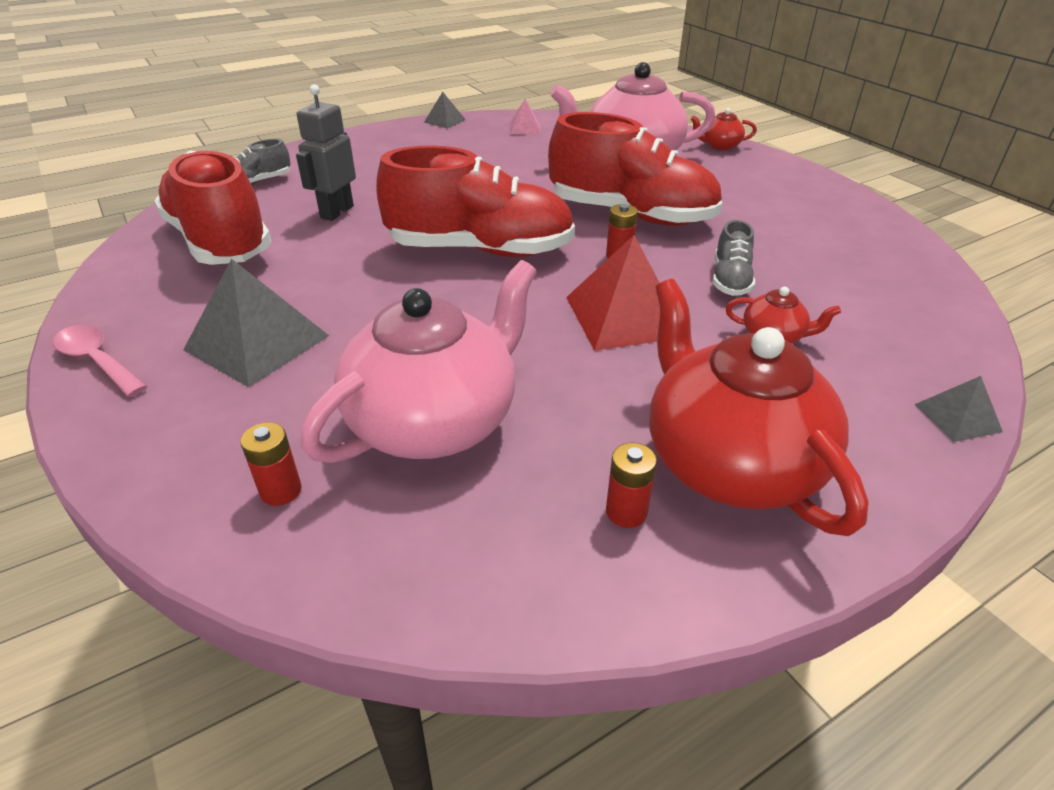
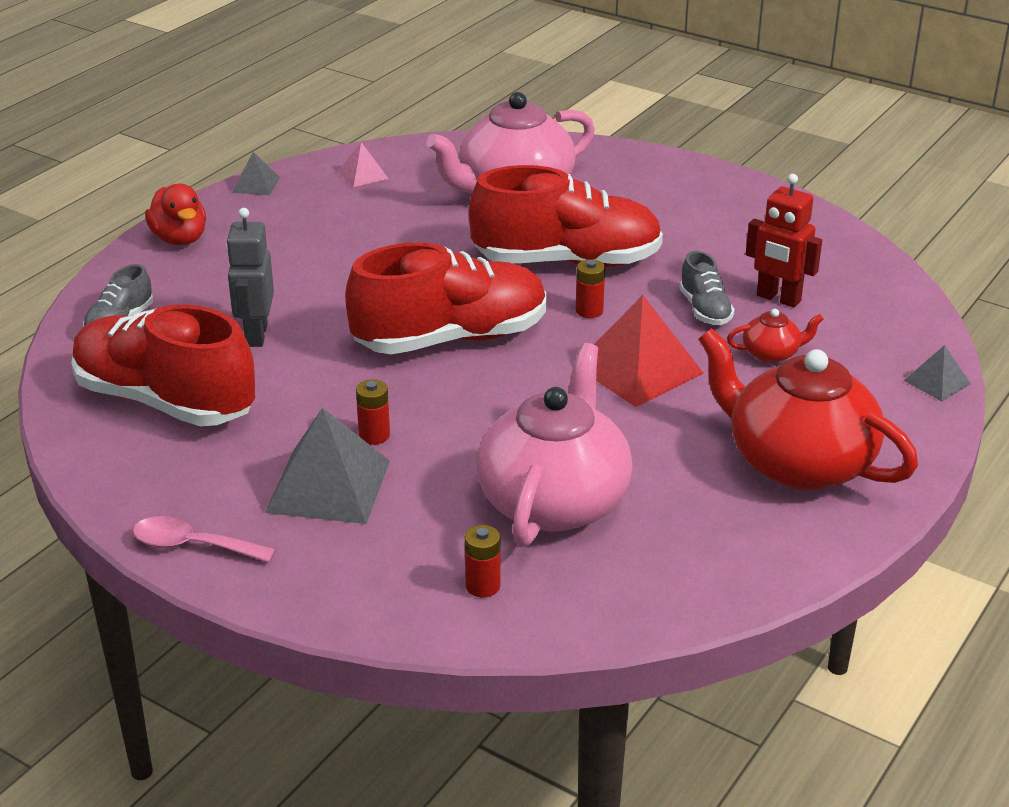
camera: 25 degrees left, 5 degrees down
red battery [606,443,657,528] -> red battery moved to [356,379,390,445]
red teapot [690,108,757,150] -> none
none -> red duck [145,184,206,245]
none -> red robot [746,174,822,308]

